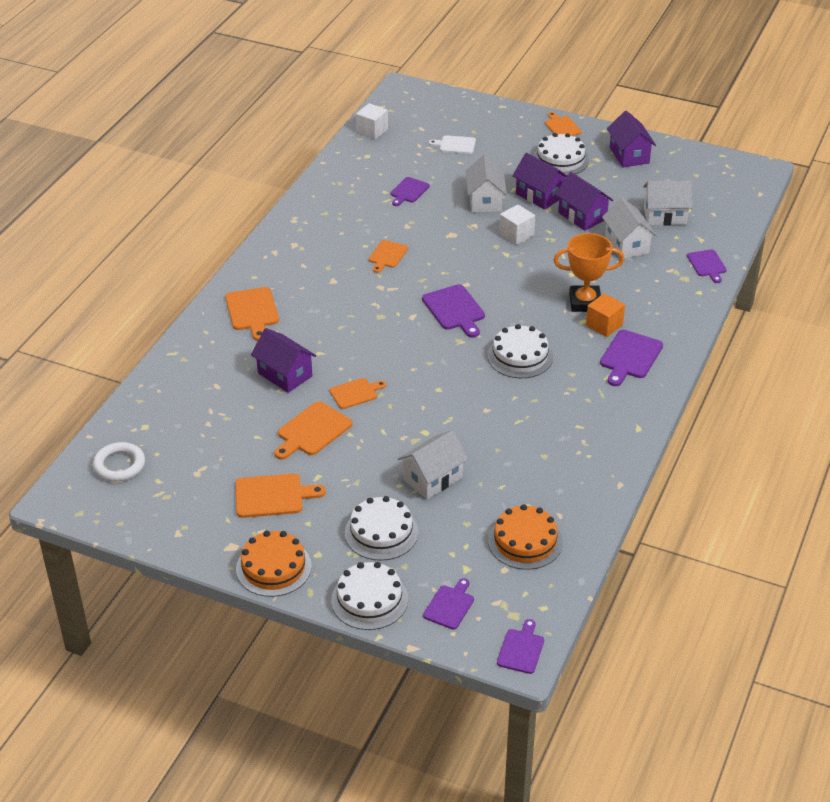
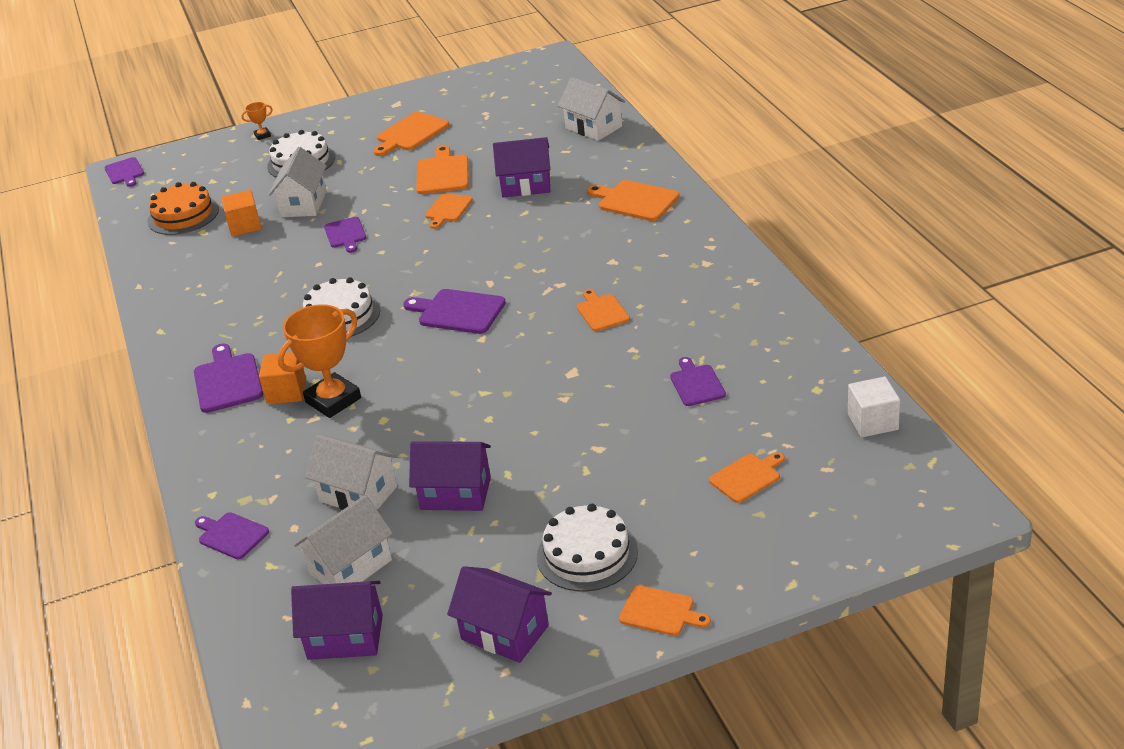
camera: 140 degrees right, 5 degrees down
white ring [93,442,145,482] -> none
orange cake [236,531,312,597] -> none
white cake [331,562,408,630] -> orange trophy [241,102,273,140]
purple cutting board [423,578,474,629] -> purple cutting board moved to [324,217,366,253]
white cutting board [429,135,476,154] -> orange cutting board [709,452,785,503]
white house [466,154,507,212] -> white house moved to [558,77,625,141]
white cube [499,205,535,245] -> none
purple house [512,153,567,210] -> purple house moved to [291,581,383,660]
none -> orange cube [221,190,262,237]

